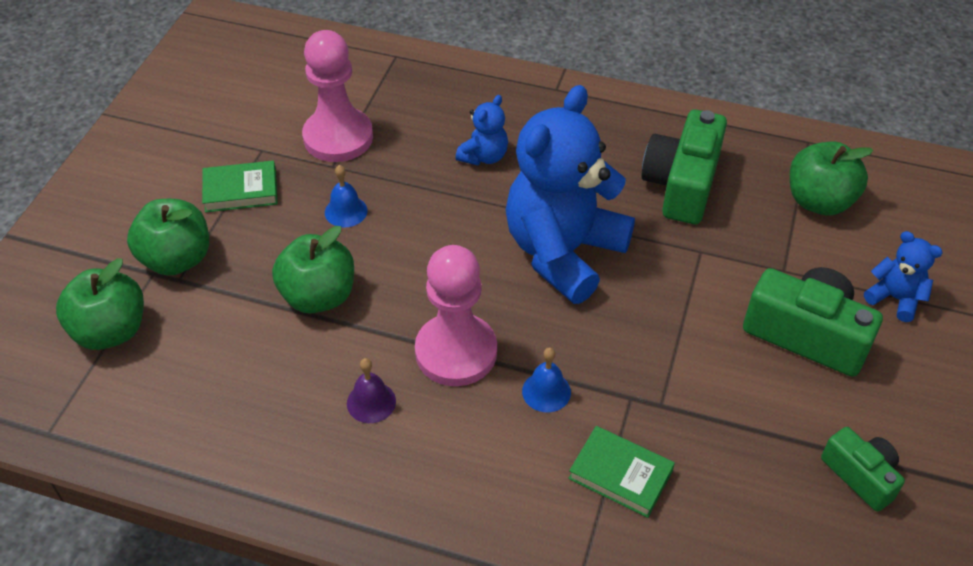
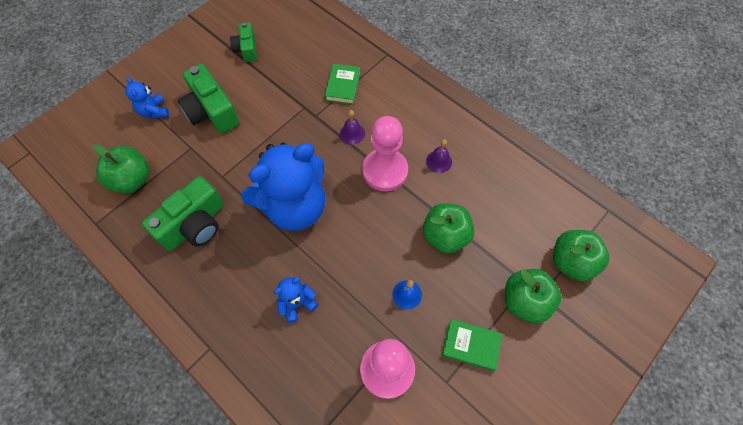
camera: 155 degrees left, 15 degrees up
blue bell [522,347,571,412] -> purple bell [340,110,365,144]
green book [568,426,675,518] -> green book turned 45 degrees clockwise [325,64,361,104]

